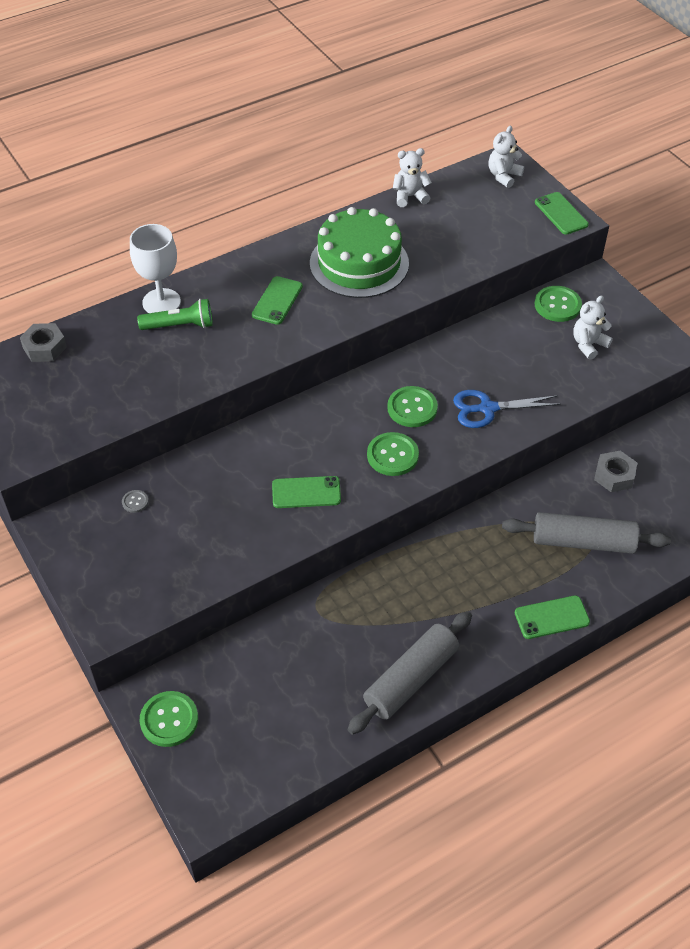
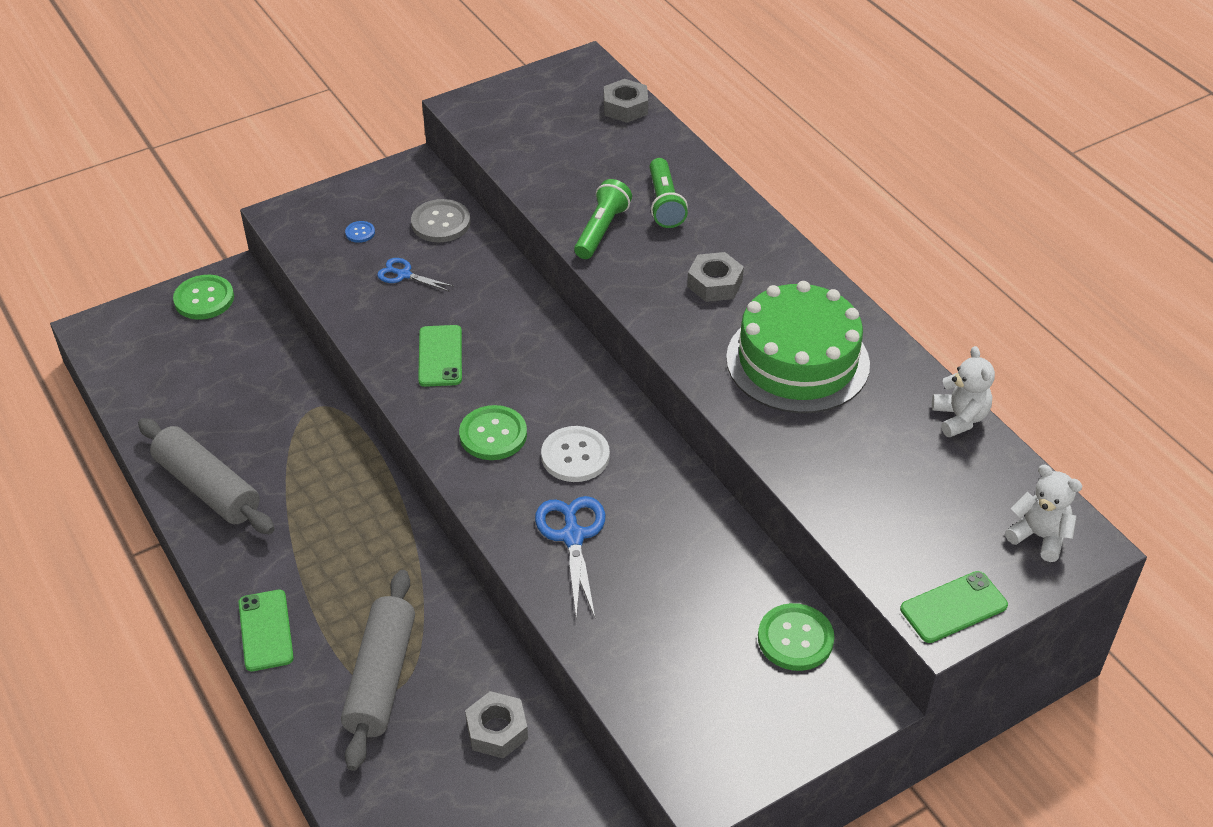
camera: 90 degrees right, 5 degrees down
grey button [122,490,149,513] -> grey button [411,199,471,242], size x2.03
white goblet [130,224,181,313] -> none
green phone [252,276,303,325] -> grey nut [687,252,744,302]
green button [387,386,438,427] -> white button [541,426,610,482]
white teddy bear [573,295,613,360] -> none
none -> blue button [345,221,375,243]
none -> blue scissors [377,258,453,291]
none -> green flashlight [574,179,632,259]

